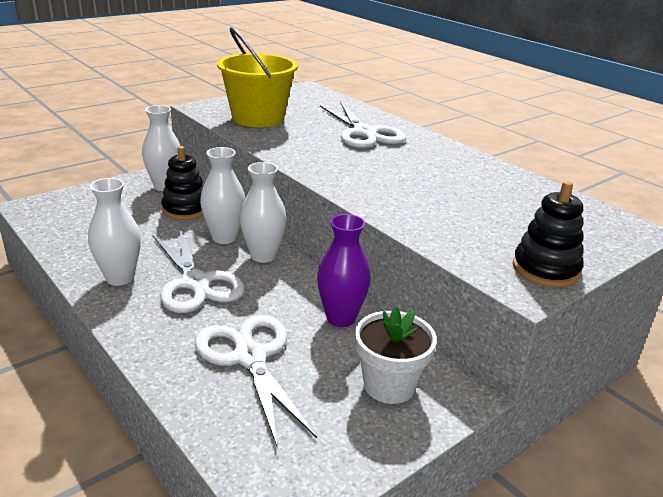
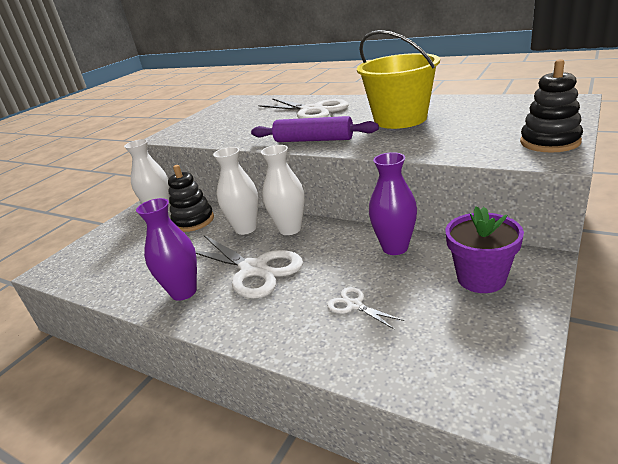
camera: 15 degrees left, 0 degrees up
white vase [88,178,141,286] -> purple vase [136,198,197,301]
white scissors [195,315,317,449] -> white scissors [327,287,404,330], size x0.46
yellow bucket [217,27,298,127] -> yellow bucket moved to [357,30,440,129]
white flower pot [355,306,437,404] -> purple flower pot [445,207,524,293]
none -> purple rolling pin [251,116,379,142]

